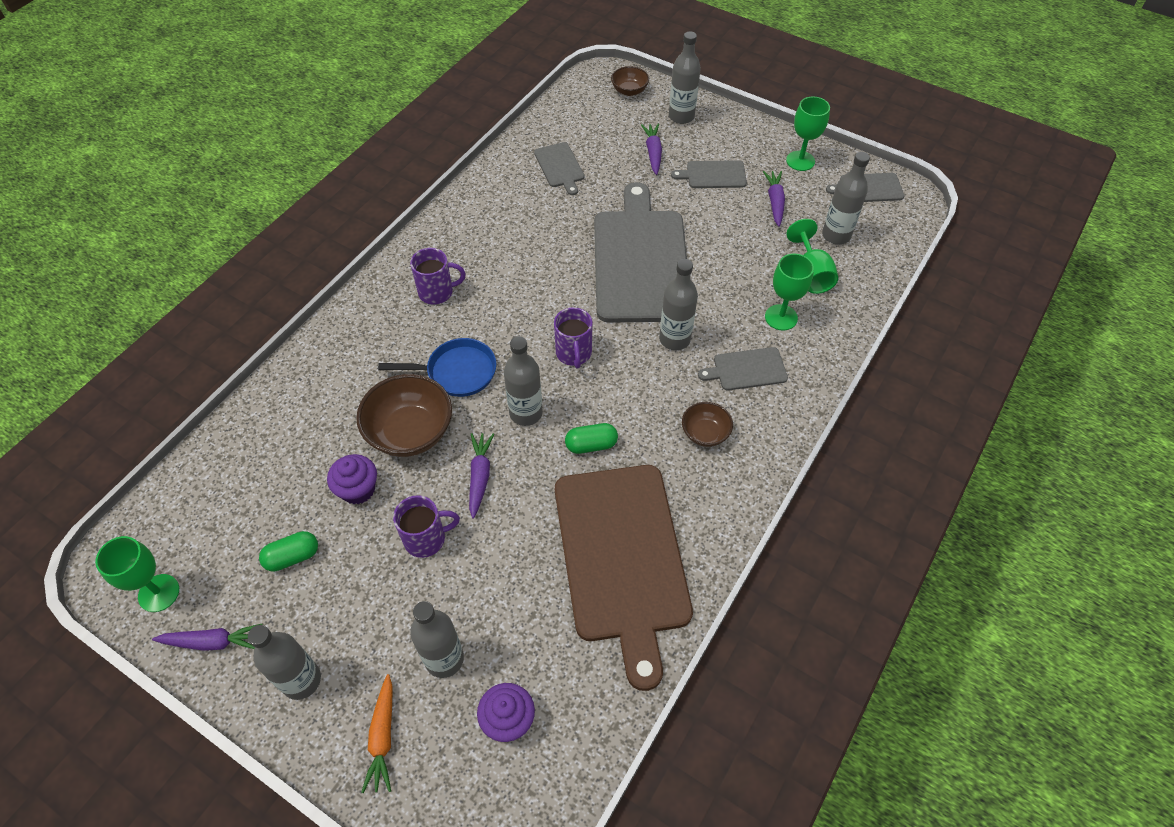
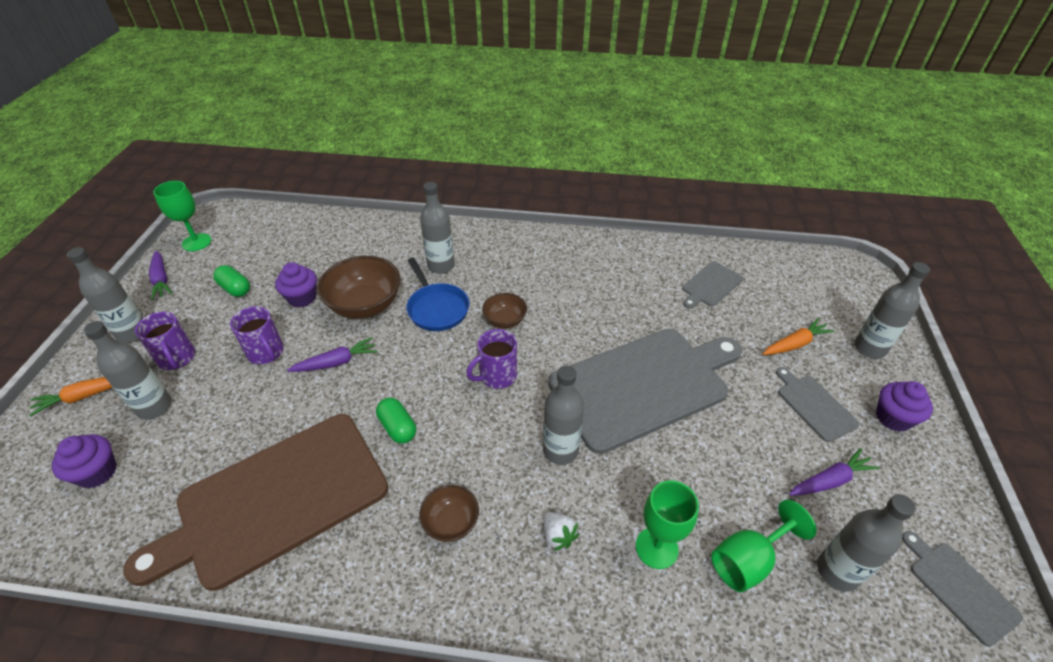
camera: 65 degrees right, 10 degrees down
purple mug [410,248,466,304] -> purple mug moved to [135,312,195,370]
grey bottle [504,336,543,426] -> grey bottle moved to [420,182,455,274]
brown bowl [611,66,649,96] -> brown bowl moved to [482,293,527,329]
purple carrot [641,124,662,175] -> orange carrot [763,318,834,355]
grey cutting board [698,347,788,390] -> white strawberry [543,512,579,551]
green goblet [786,96,830,171] -> none
none -> purple cupcake [876,381,933,432]

